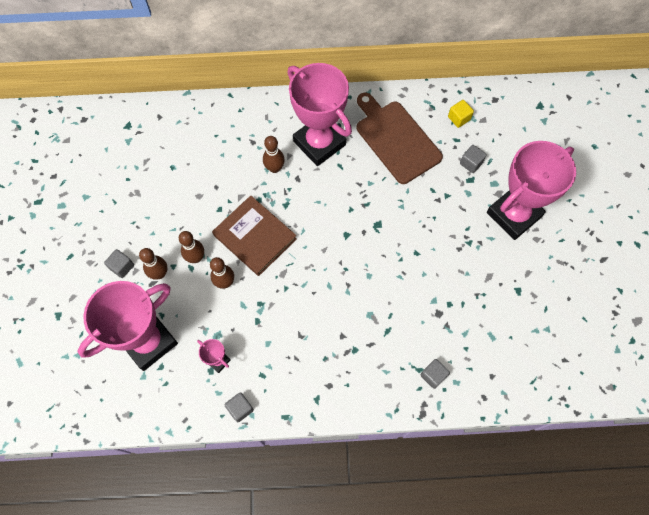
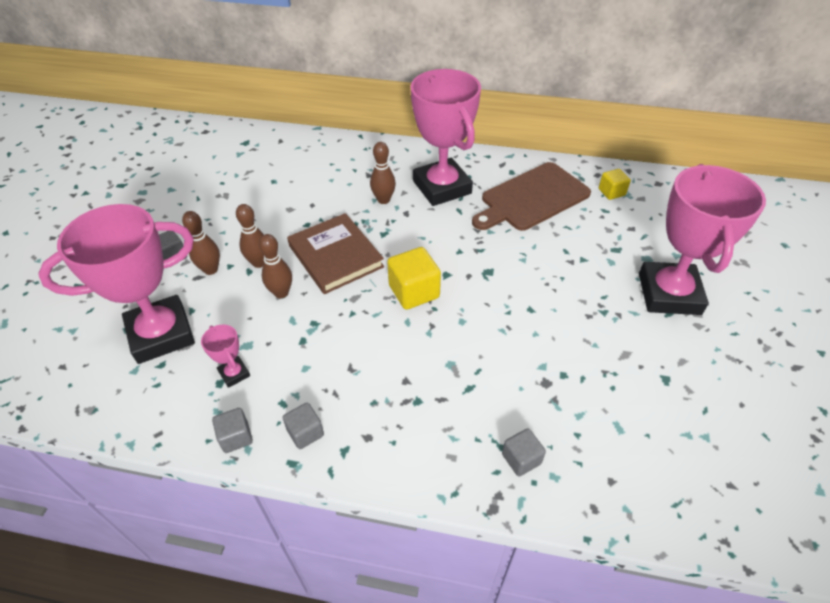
camera: 15 degrees right, 20 degrees down
brown cutting board [356,93,443,184] -> brown cutting board turned 105 degrees counterclockwise [472,162,591,231]
grey cube [460,145,487,173] -> grey cube moved to [283,403,324,449]
pink trophy [487,141,576,240] -> pink trophy turned 60 degrees counterclockwise [639,164,766,315]
none -> yellow cube [387,247,441,310]

